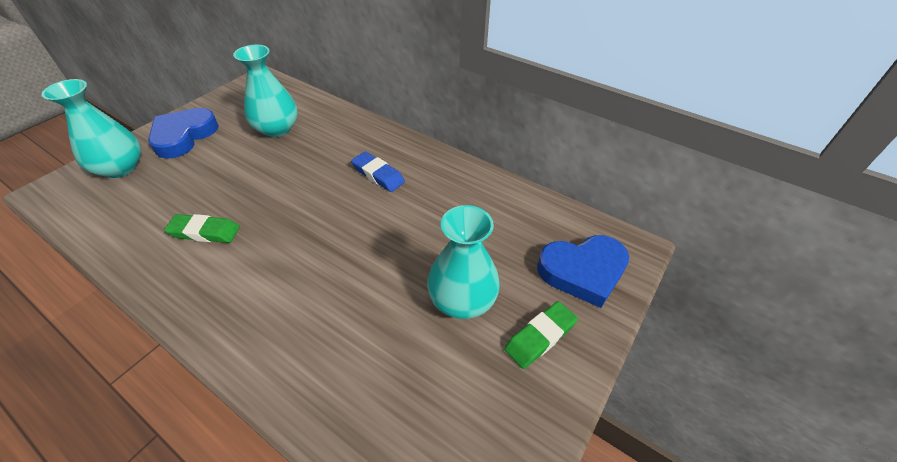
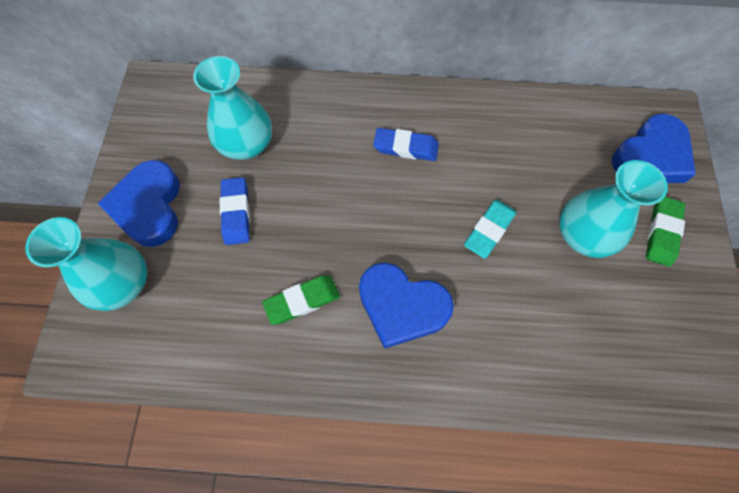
camera: 30 degrees left, 20 degrees up
none -> blue eraser [220,177,250,245]
none -> blue heart [359,262,454,349]
none -> turquoise eraser [464,199,517,259]

